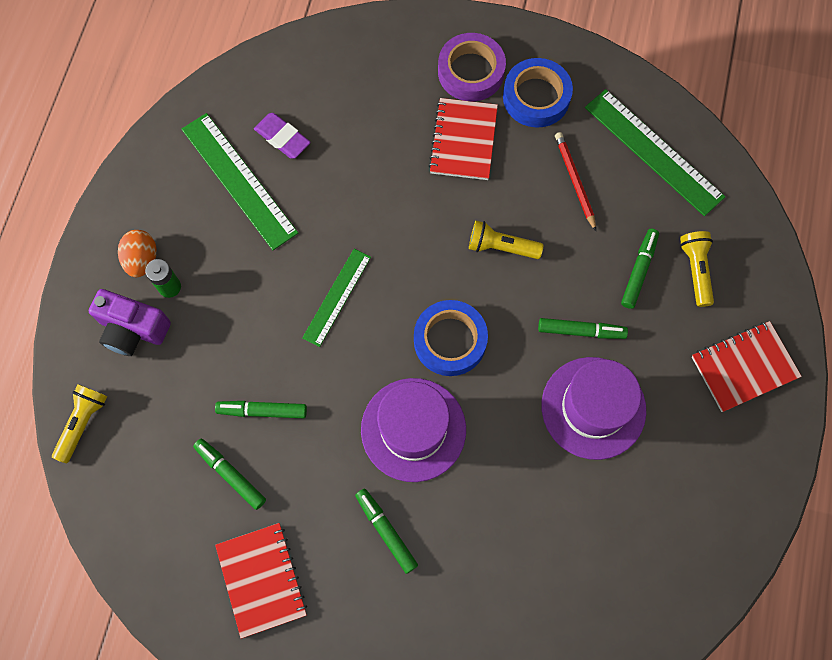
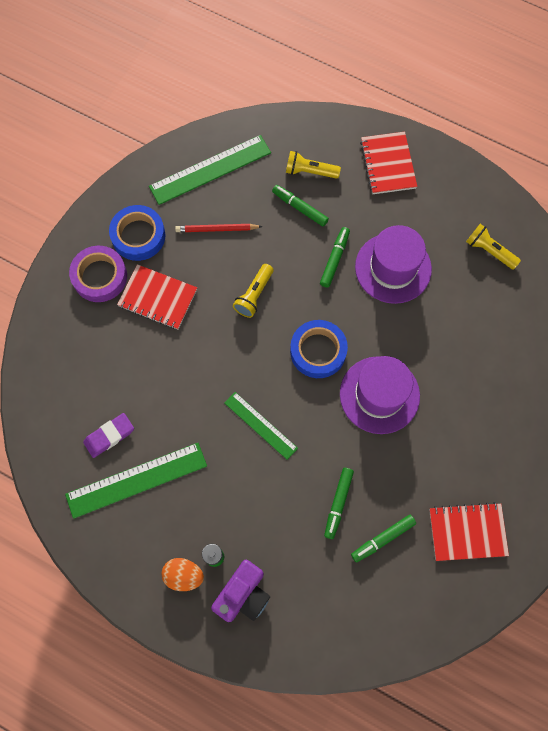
camera: 75 degrees left, 0 degrees up
yellow flashlight [52,384,108,463] -> yellow flashlight moved to [466,224,521,270]
green marker [355,489,418,574] -> none

